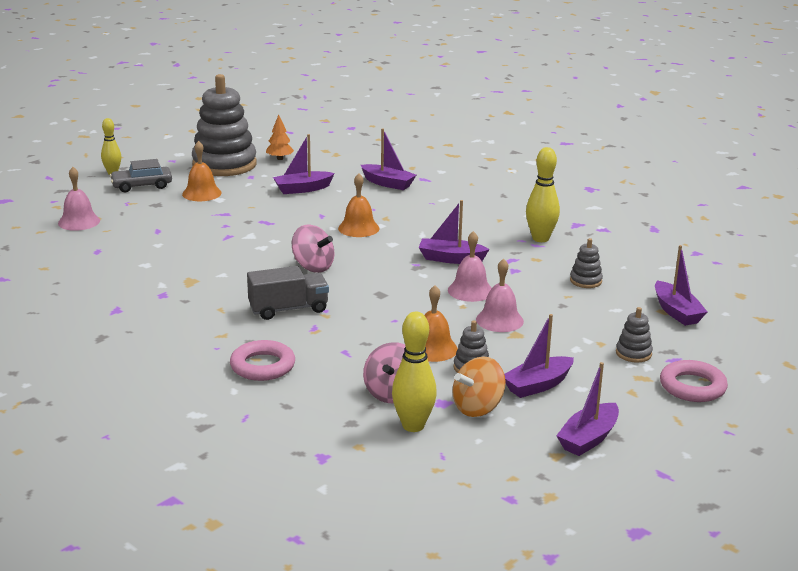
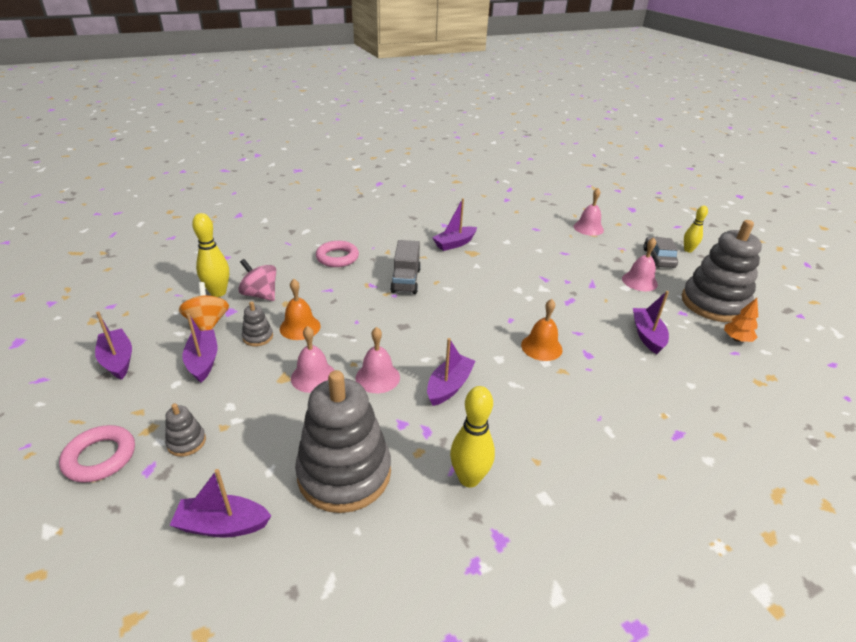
camera: 110 degrees right, 10 degrees up
orange bell [182,141,222,201] -> pink bell [622,237,658,291]
pink spinning top [292,225,335,273] -> none
purple boat [361,128,416,190] -> purple boat moved to [432,198,477,251]
grey stacking toy [570,238,603,288] -> grey stacking toy [295,370,391,513], size x2.42

